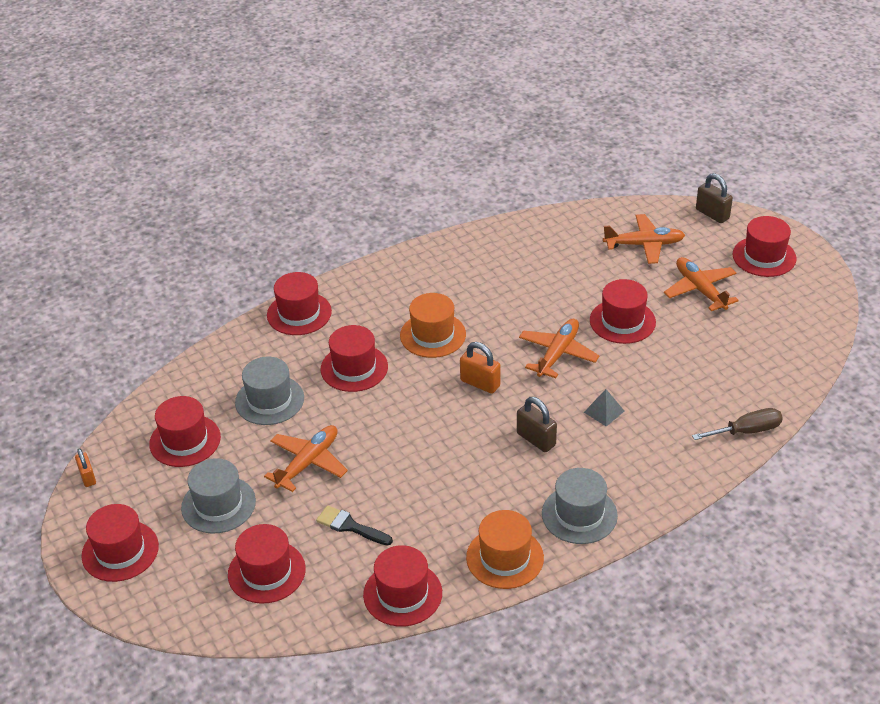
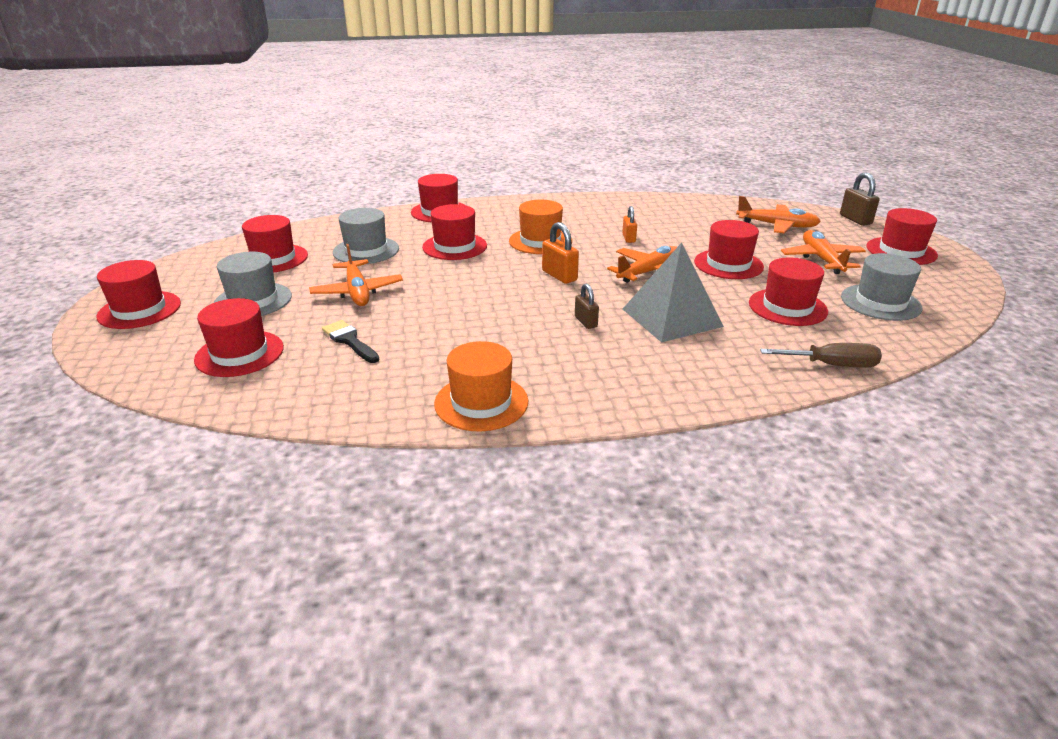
camera: 20 degrees right, 10 degrees down
orange padlock [75,448,96,487] -> orange padlock moved to [622,206,637,243]
orange plane [264,425,348,492] -> orange plane turned 105 degrees clockwise [309,244,403,306]
red hat [363,545,442,627] -> red hat moved to [749,258,828,326]
brown padlock [517,397,557,452] -> brown padlock [575,284,599,329], size x0.66
grey hat [542,468,618,544] -> grey hat moved to [841,253,923,321]
grey pyramid [584,389,624,427] -> grey pyramid [623,242,724,343], size x2.24

